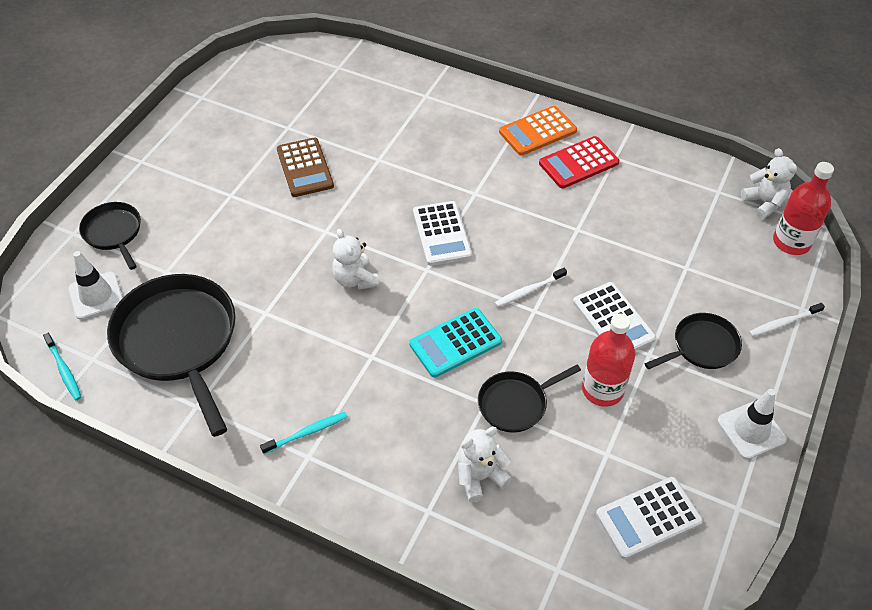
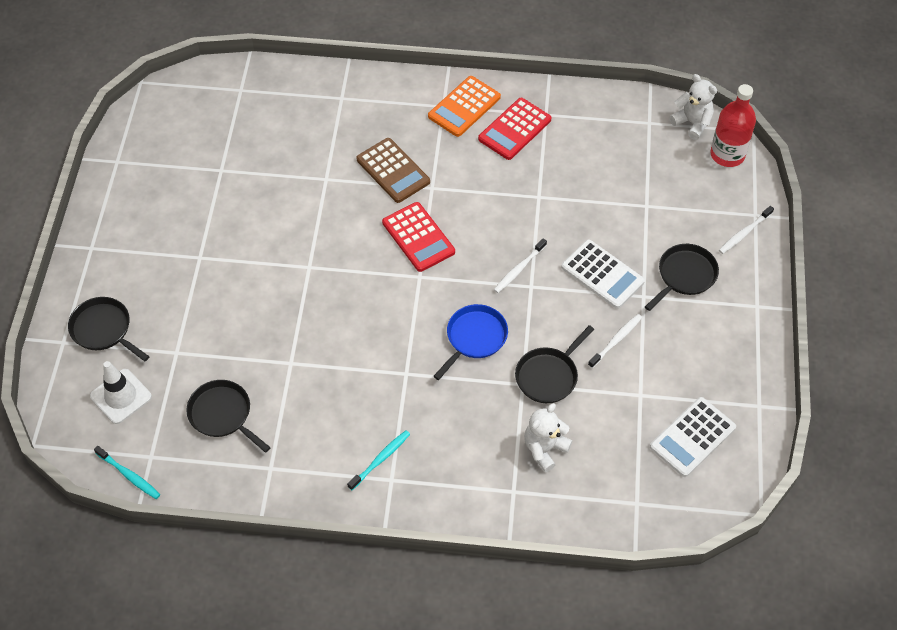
camera: 20 degrees left, 5 degrees up
black pan [107,274,235,437] -> black pan [186,380,271,453], size x0.52
brown calculator [277,138,334,197] -> brown calculator moved to [356,138,430,203]
white teddy bear [332,229,379,290] -> none
turquoise calculator [409,308,502,378] -> blue pan [433,304,508,380]
white calculator [413,201,472,266] -> red calculator [382,202,455,272]
red bottle [582,314,635,407] -> white toothbrush [588,314,642,368]
white traffic cone [717,389,787,459] -> none

